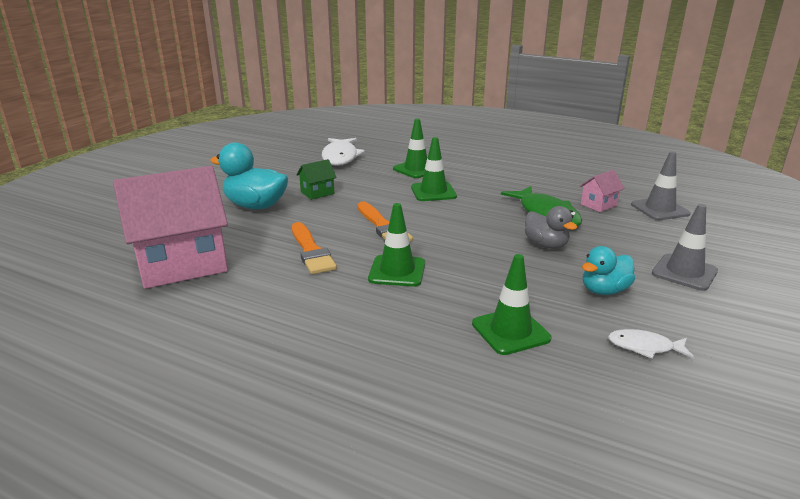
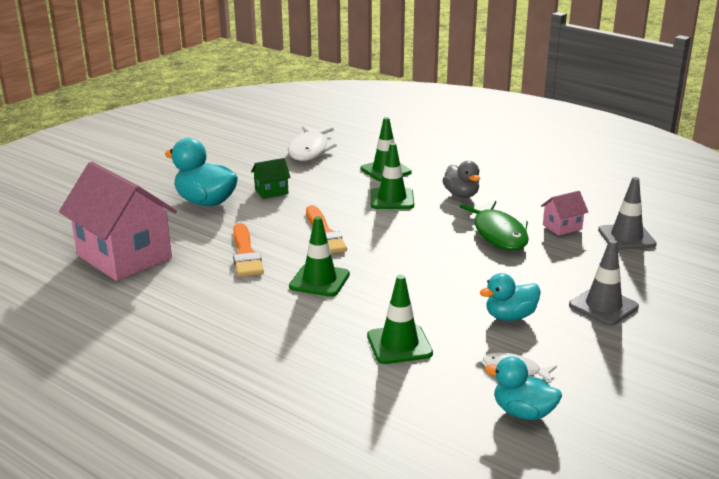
camera: 10 degrees right, 0 degrees up
pink house [113,166,228,289] -> pink house turned 60 degrees clockwise [59,162,177,281]
grey duck [525,206,577,249] -> grey duck moved to [442,161,480,198]
none -> turquoise duck [485,356,562,420]

